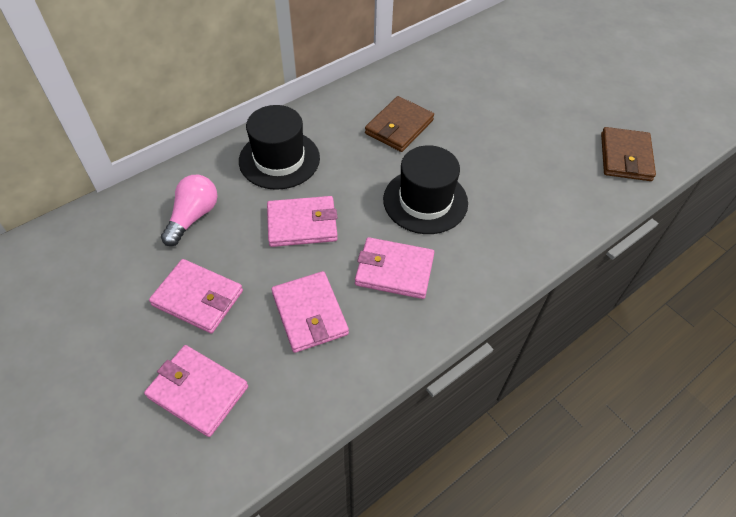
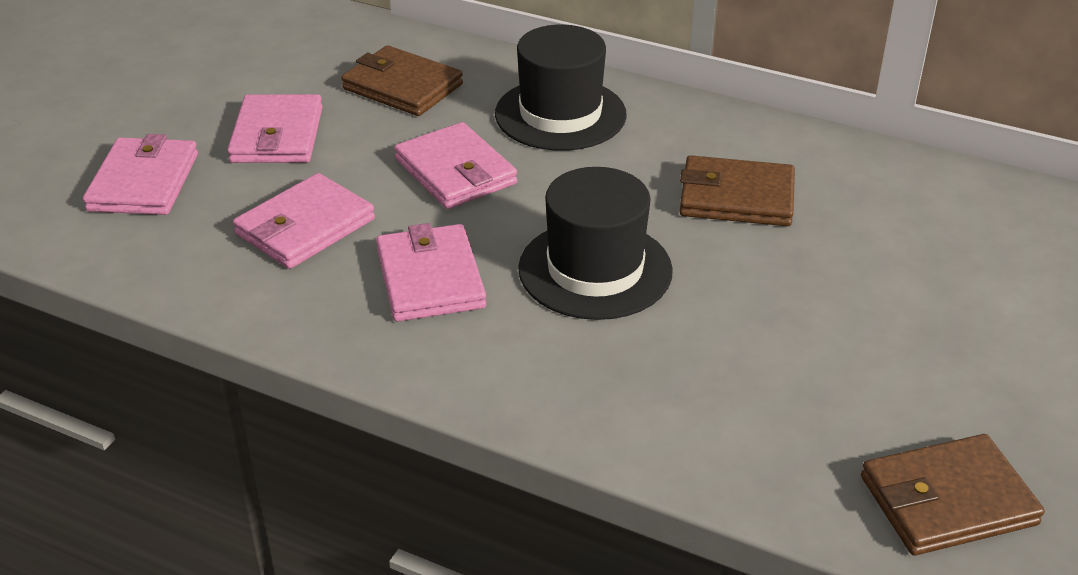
camera: 65 degrees right, 15 degrees down
pink light bulb [161,175,217,246] -> brown wallet [341,45,463,116]

